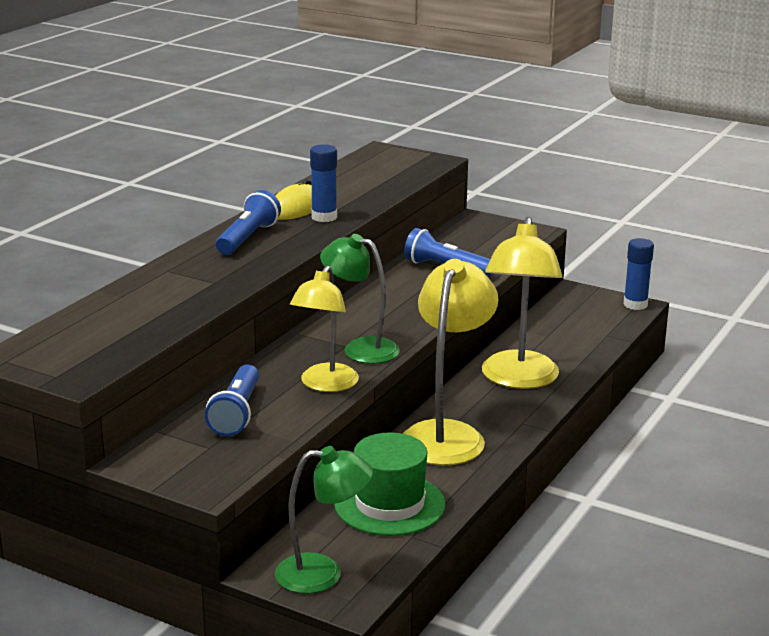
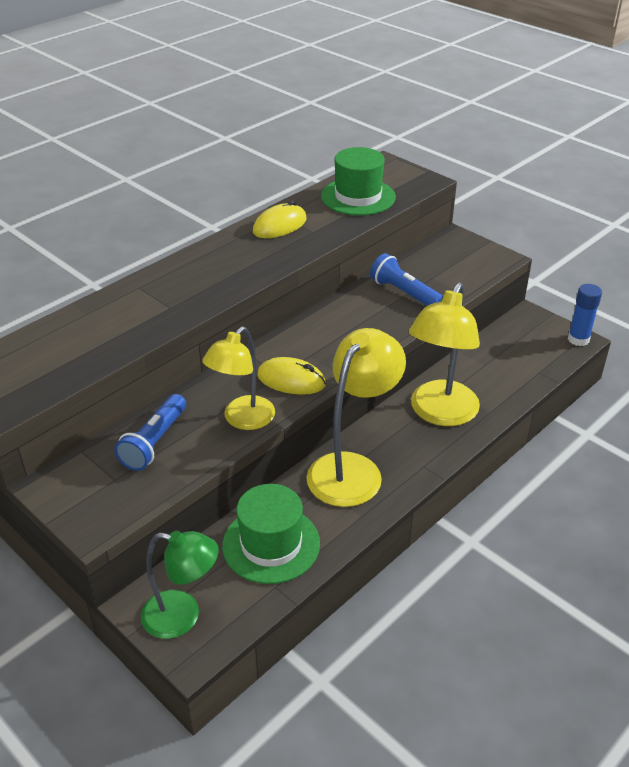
camera: 15 degrees right, 15 degrees up
blue flashlight [216,190,281,255] -> none
blue glue stick [310,144,337,222] -> none
green lamp [320,234,400,364] -> yellow mouse [257,357,326,395]
none -> green hat [321,147,396,216]

